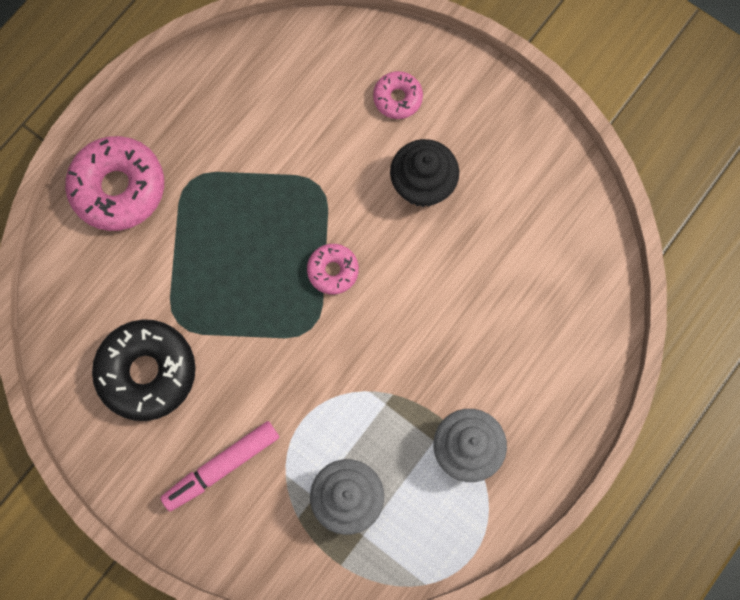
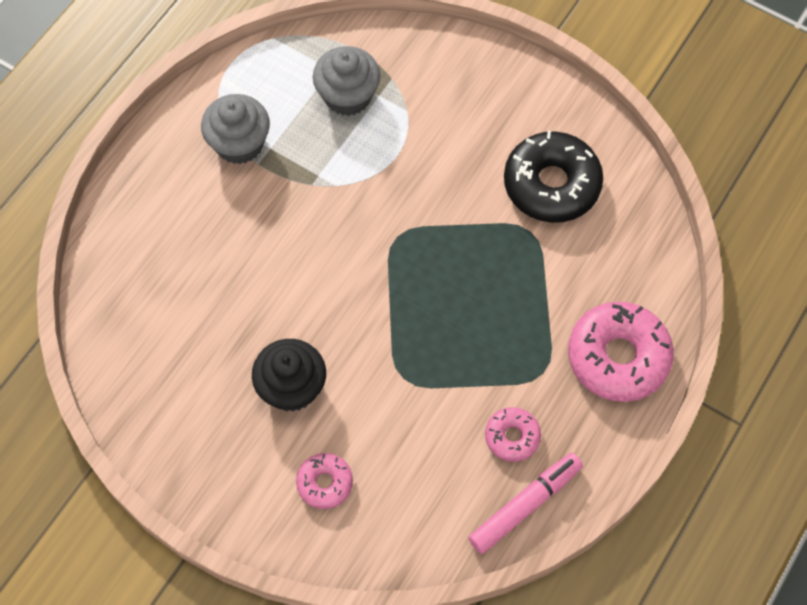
camera: 175 degrees right, 10 degrees down
pink marker [160,421,279,511] -> pink marker moved to [468,453,583,554]
pink donut [307,244,359,294] -> pink donut moved to [485,407,541,462]

